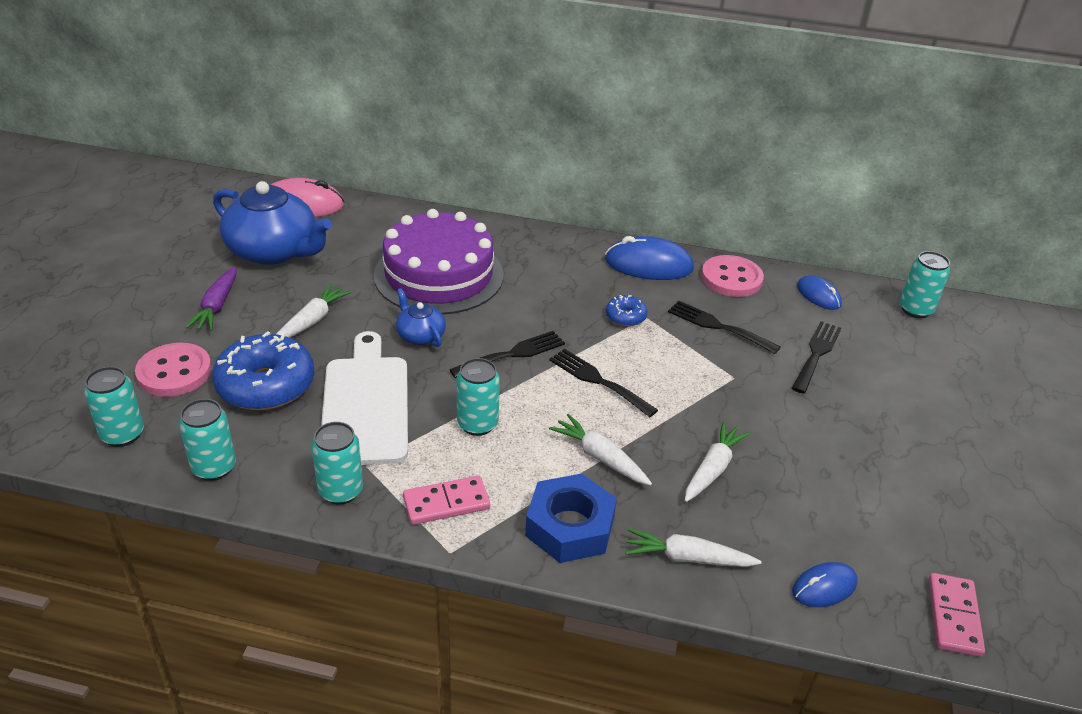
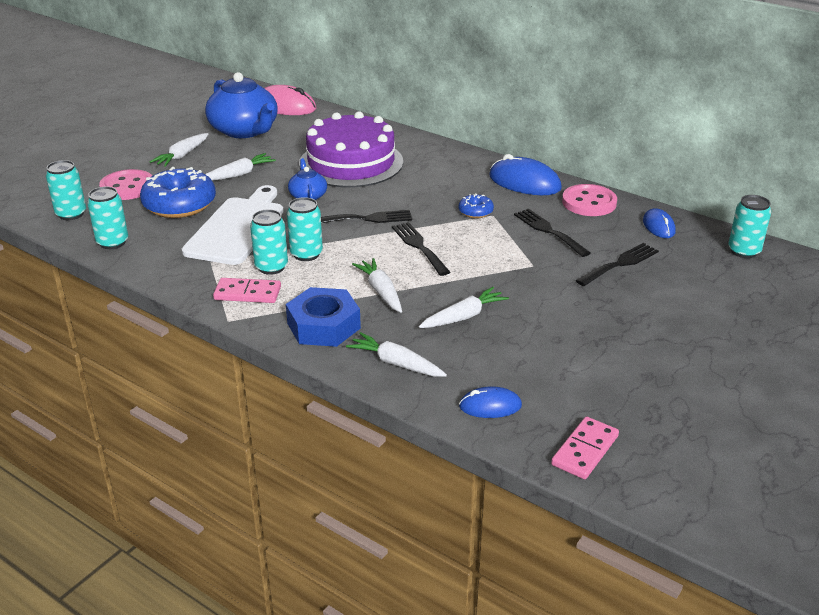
camera: 25 degrees right, 5 degrees down
purple carrot [185,266,236,331] -> white carrot [150,133,208,167]
turquoise can [312,422,363,505] -> turquoise can moved to [250,209,288,275]

